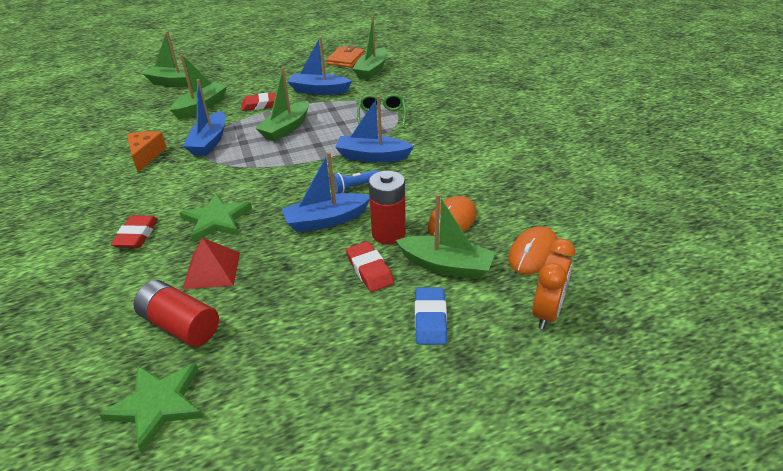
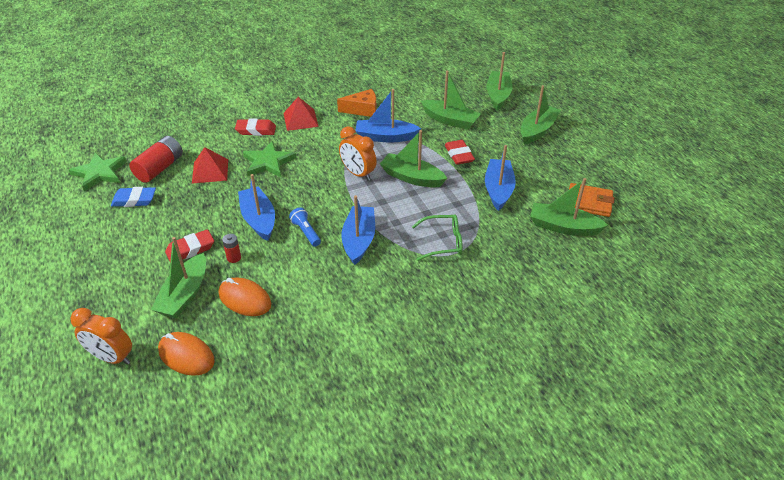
camera: 85 degrees right, 5 degrees up
red battery [369,171,406,244] -> red battery [222,234,241,263], size x0.49
blue eraser [415,288,447,345] -> blue eraser moved to [111,187,156,207]
none -> red pyramid [283,97,319,131]
none -> orange clock [339,126,377,181]
none -> green boat [521,85,561,144]

